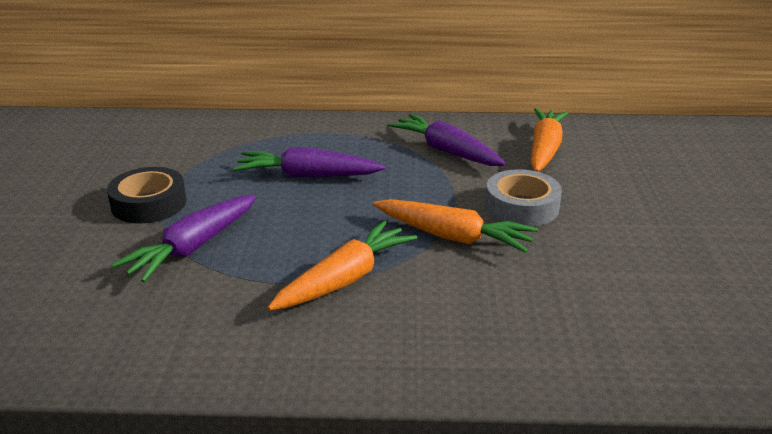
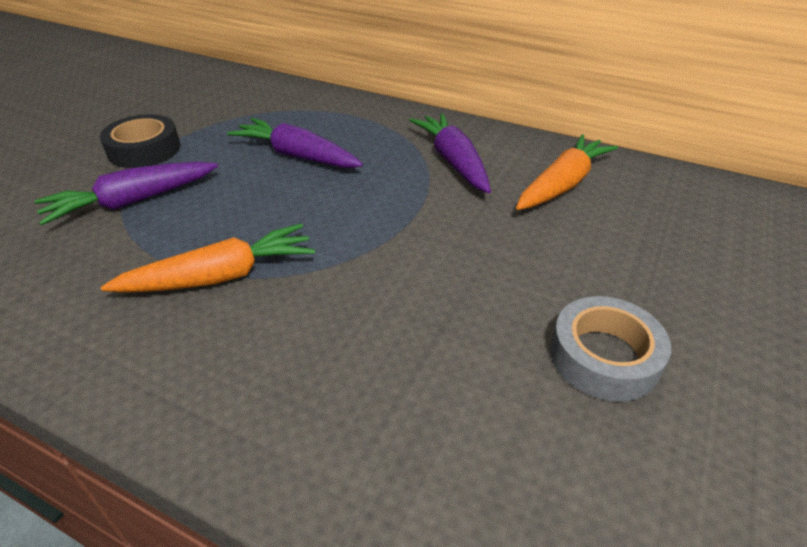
camera: 25 degrees right, 10 degrees up
orange carrot [373,199,538,253] -> none
grey tape [485,169,562,226] -> grey tape moved to [550,296,671,402]

